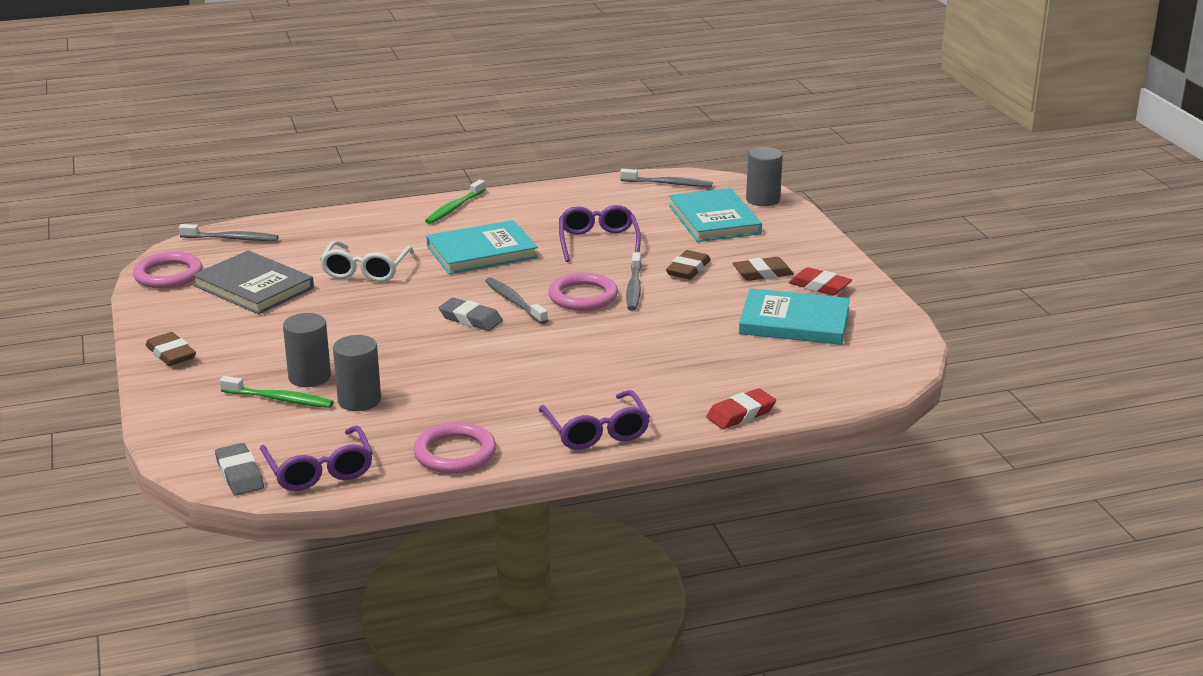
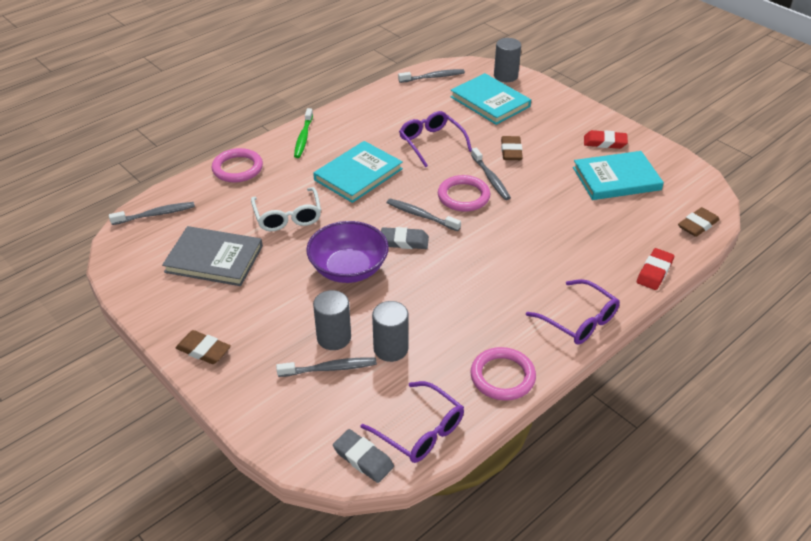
camera: 25 degrees left, 15 degrees up
pink ring [133,252,203,288] -> pink ring moved to [212,148,263,182]
green toothbrush [220,376,334,408] -> grey toothbrush [276,358,377,377]
brown eraser [732,257,794,281] -> brown eraser moved to [678,207,720,237]
none -> purple bowl [306,221,389,283]

